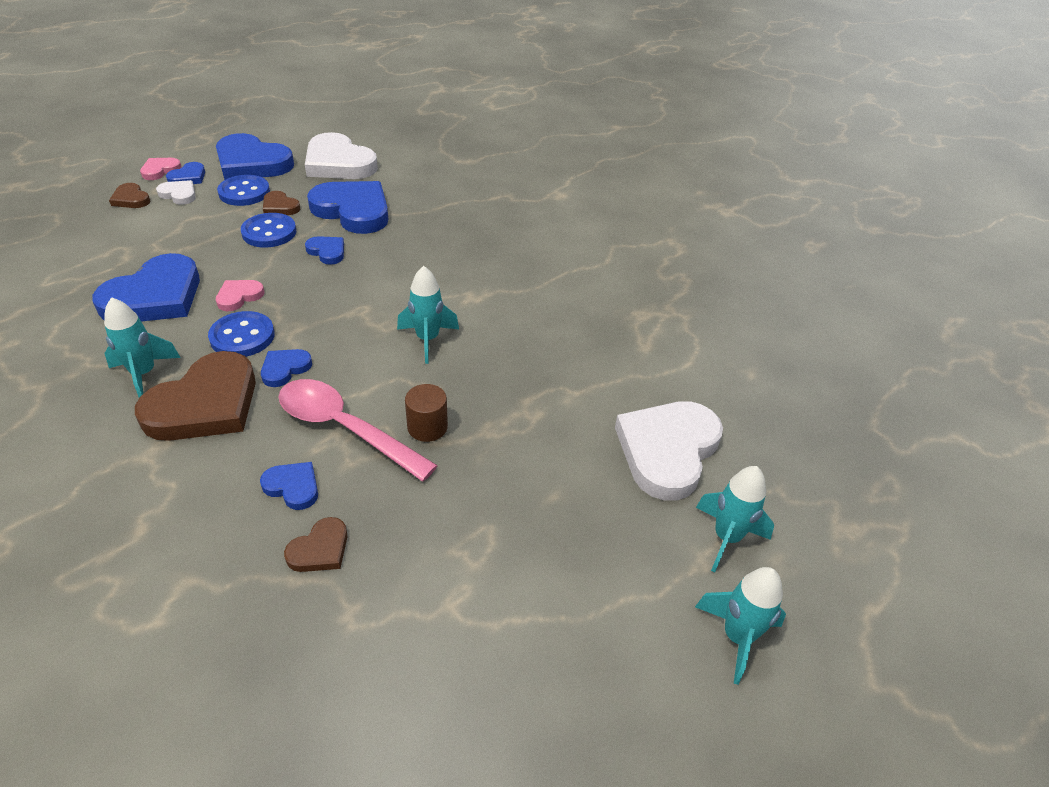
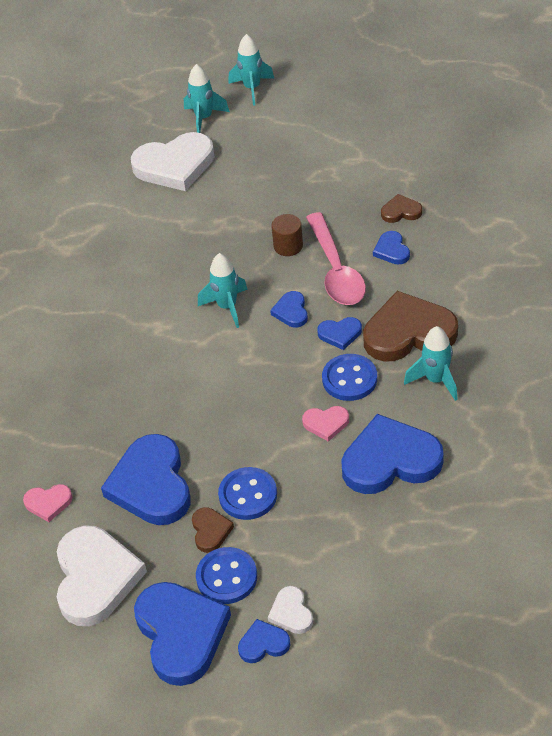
camera: 130 degrees left, 5 degrees up
brown heart [109,183,150,208] -> none
pink heart [140,158,182,180] -> pink heart moved to [23,484,73,522]
blue heart [305,236,344,265] -> blue heart moved to [270,291,308,328]

